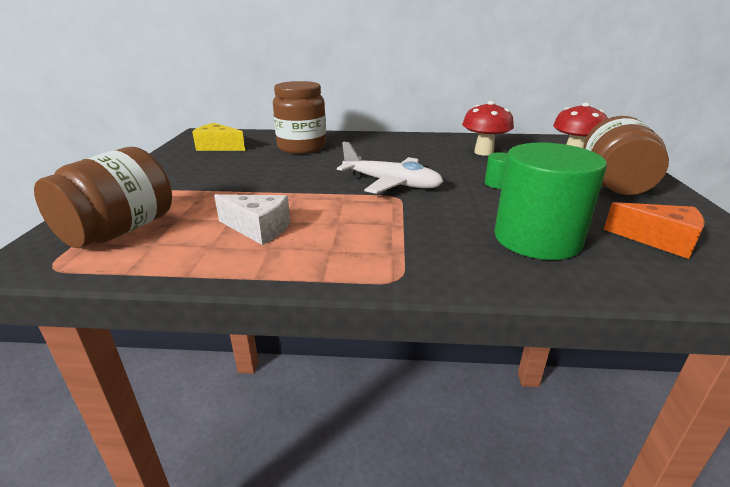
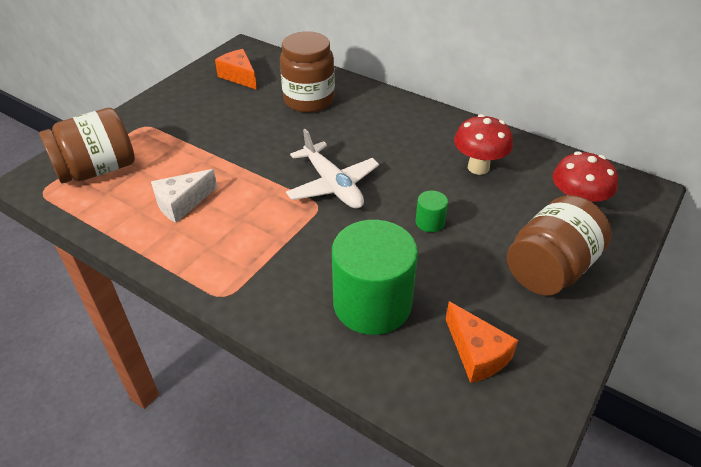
camera: 30 degrees right, 15 degrees up
yellow cheese [192,123,245,151] -> orange cheese [215,49,257,90]
white cheese [214,194,290,245] -> white cheese turned 90 degrees clockwise [151,169,217,223]

